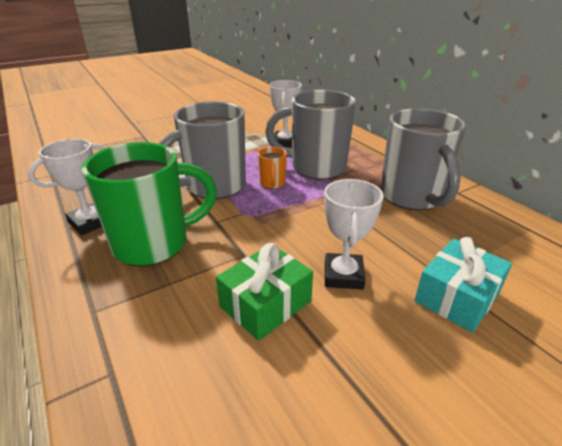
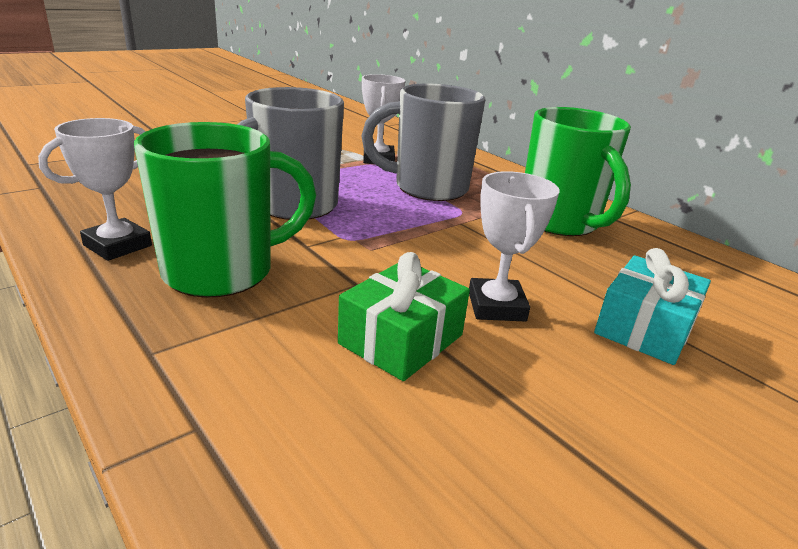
camera: 10 degrees left, 5 degrees down
orange mug [258,147,287,189] -> none
grey mug [381,108,466,210] -> green mug [525,107,631,236]

